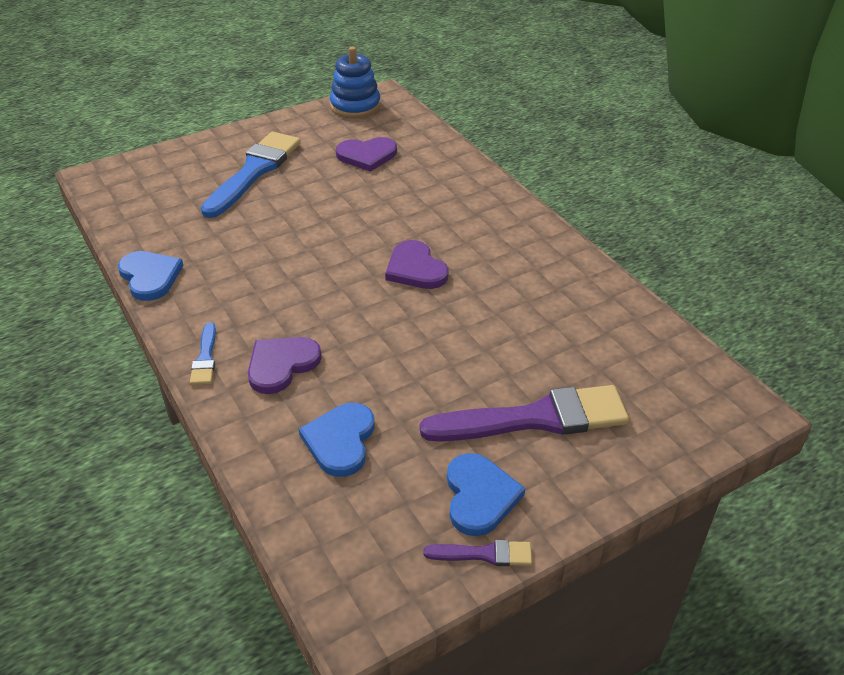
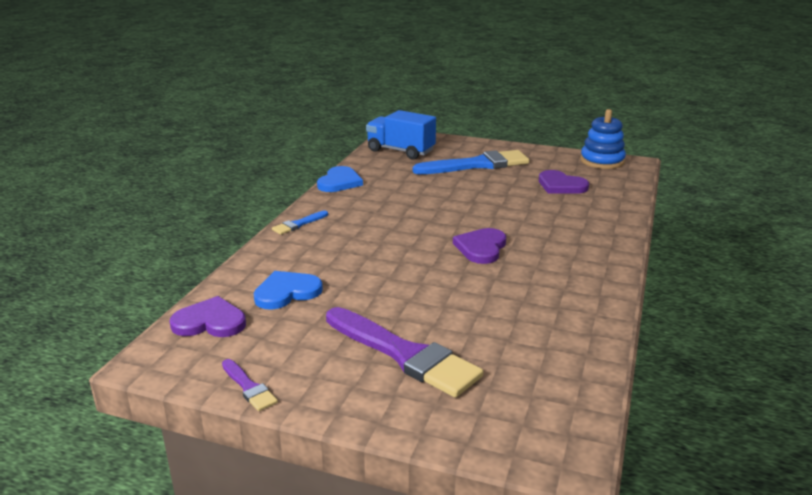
camera: 50 degrees right, 15 degrees down
purple heart [248,337,322,394] -> purple heart moved to [169,296,246,337]
blue heart [447,453,525,536] -> none
none -> blue truck [366,110,436,159]

